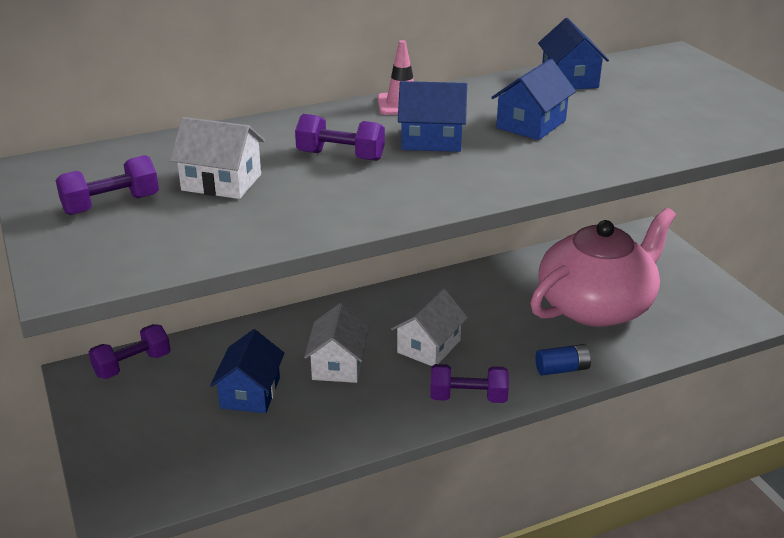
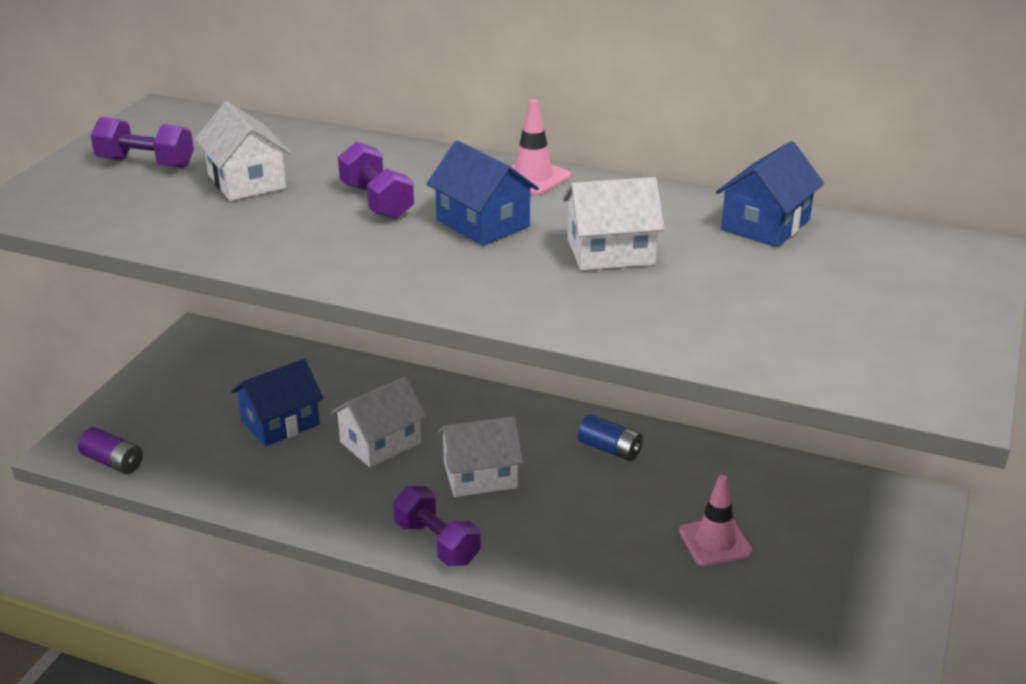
camera: 45 degrees right, 0 degrees up
purple dumbbell [89,324,170,379] -> none
blue house [491,59,576,140] -> white house [563,177,665,271]
pink teapot [530,208,676,327] -> pink traffic cone [679,475,753,566]
blue battery [535,344,591,376] -> blue battery moved to [578,414,643,461]
none -> purple battery [78,427,143,474]

